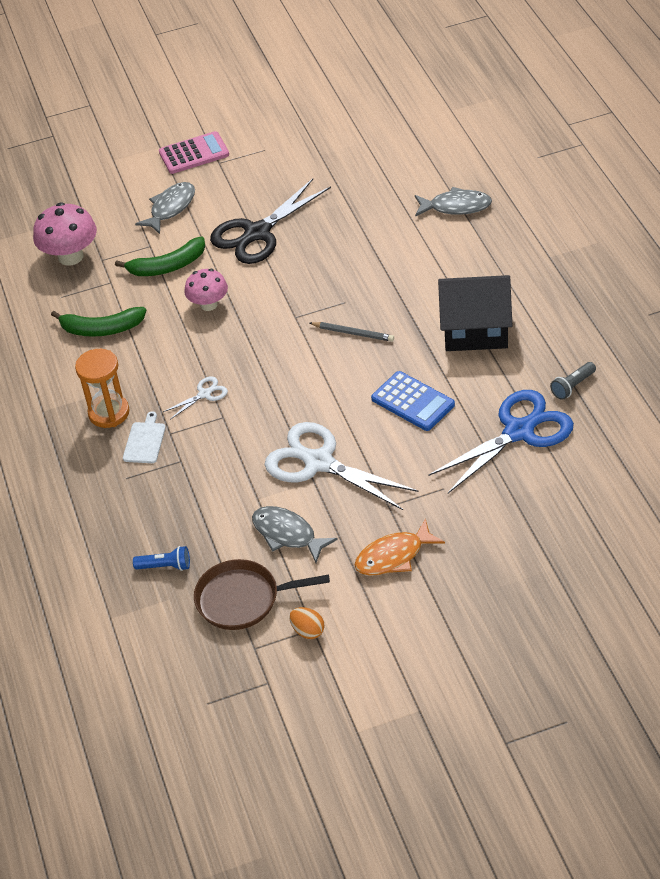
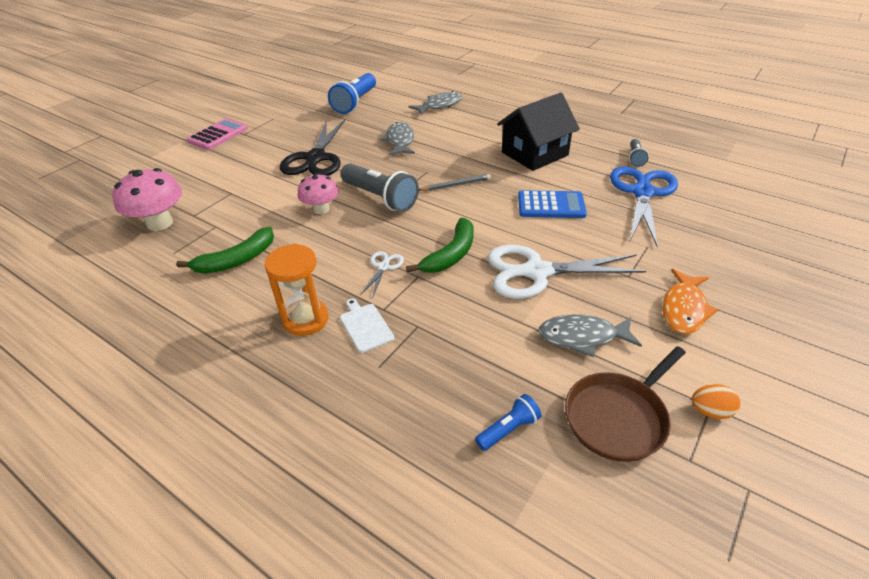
camera: 40 degrees left, 5 degrees down
green banana [115,237,205,276] -> green banana moved to [406,218,474,273]
grey fish [135,182,195,234] -> grey fish moved to [380,122,415,155]
none -> blue flashlight [328,73,376,114]
none -> grey flashlight [341,163,419,212]

